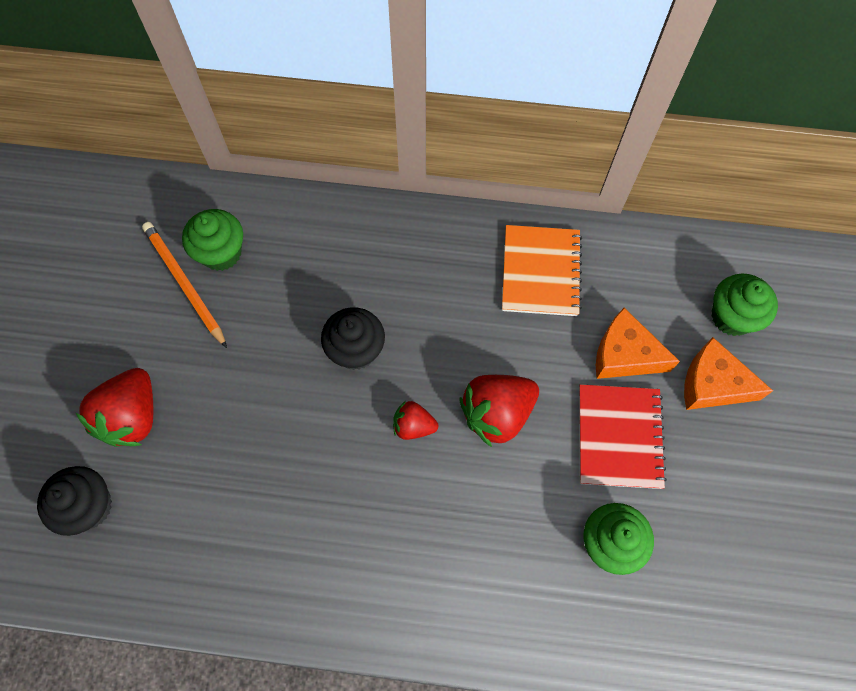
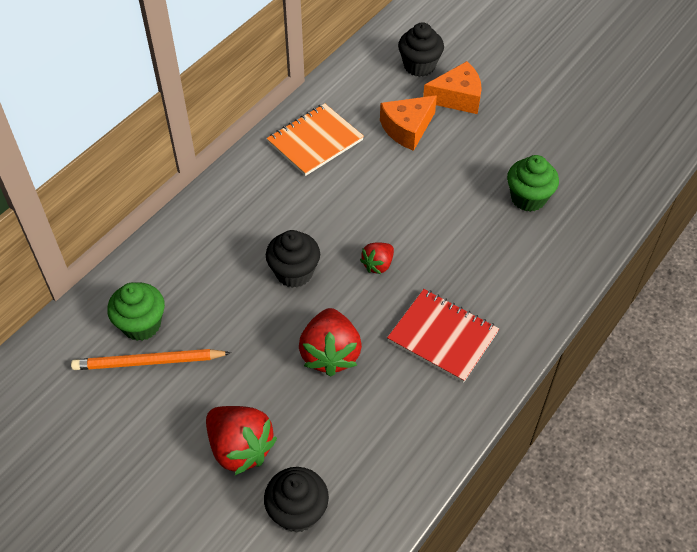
camera: 60 degrees left, 15 degrees down
red strawberry [460,375,539,447] -> red strawberry moved to [299,308,362,377]
orange notebook [502,225,582,316] -> orange notebook turned 75 degrees counterclockwise [267,103,364,176]
red notebook [579,384,667,489] -> red notebook moved to [387,289,499,383]
orange cheese [684,337,773,410] -> orange cheese turned 150 degrees counterclockwise [423,61,482,114]
green cupcake [712,274,778,336] -> black cupcake [398,22,444,77]

